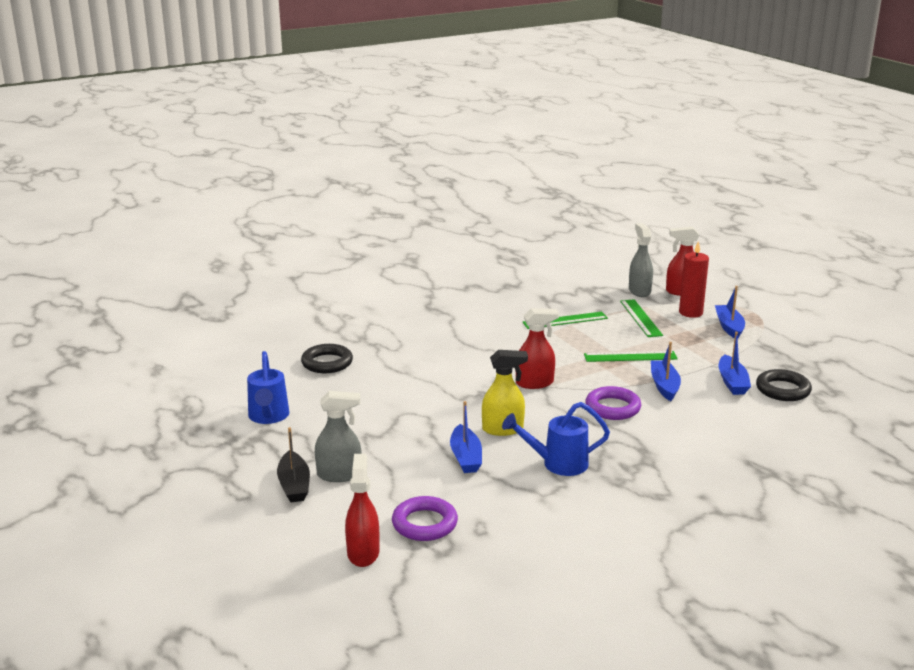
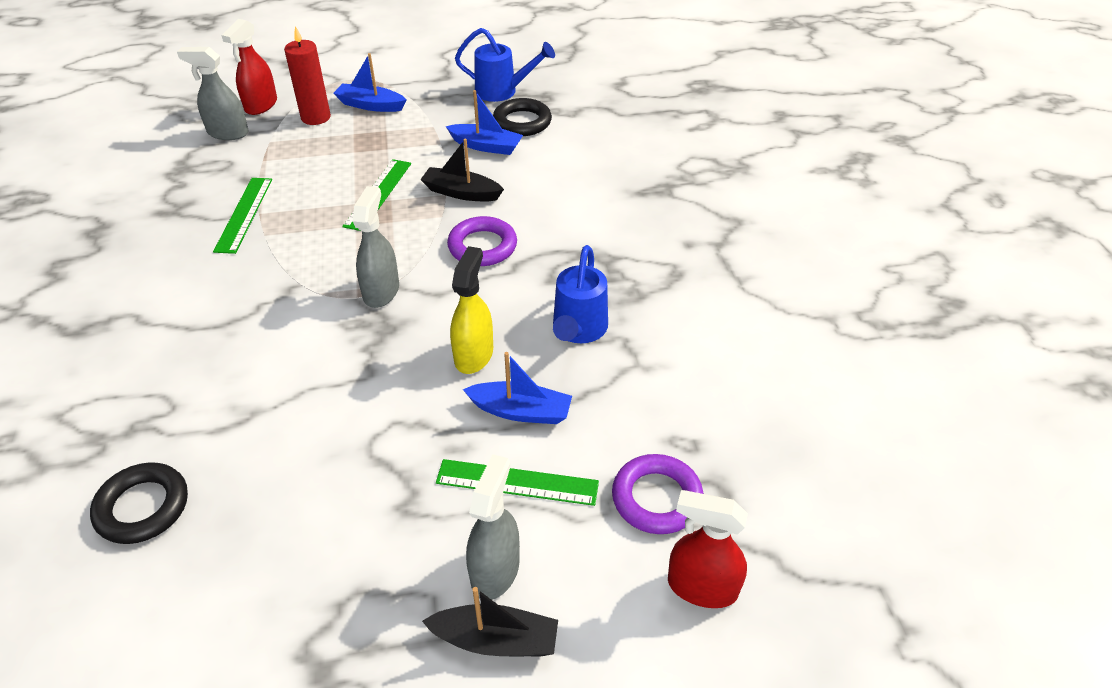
camera: 70 degrees left, 20 degrees up
blue watering can [247,351,289,424] -> blue watering can moved to [455,28,555,102]
red spray bottle [516,308,559,389] -> grey spray bottle [353,186,399,308]
green ruler [620,299,663,337] -> green ruler moved to [436,459,599,506]
blue boat [651,342,681,401] -> black boat [420,139,504,201]

